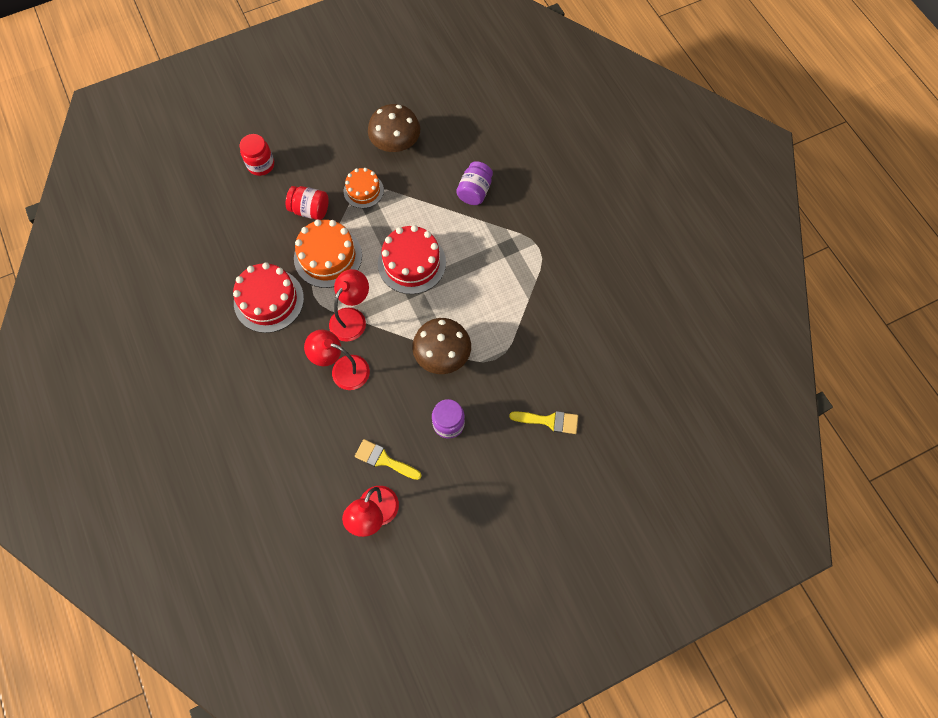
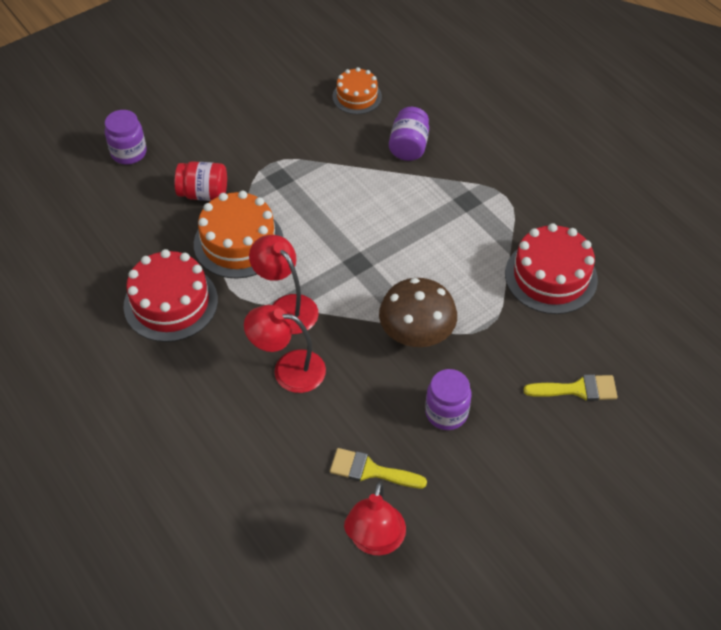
camera: 10 degrees left, 15 degrees down
red jar [240,134,274,176] -> purple jar [105,110,147,164]
red lamp [329,269,369,342] -> red lamp turned 60 degrees counterclockwise [249,235,318,334]
orange cake [344,168,384,208] -> orange cake moved to [332,67,382,114]
brown mushroom [368,104,420,152] -> none
red cake [378,225,446,294] -> red cake moved to [505,223,598,314]

